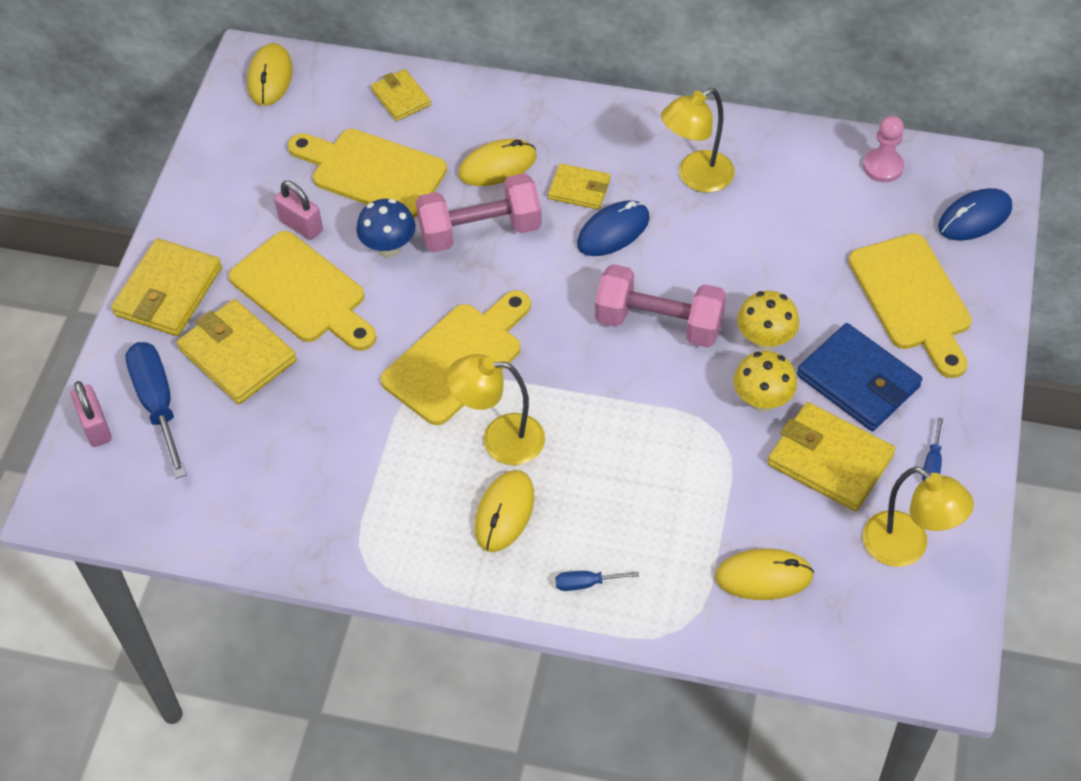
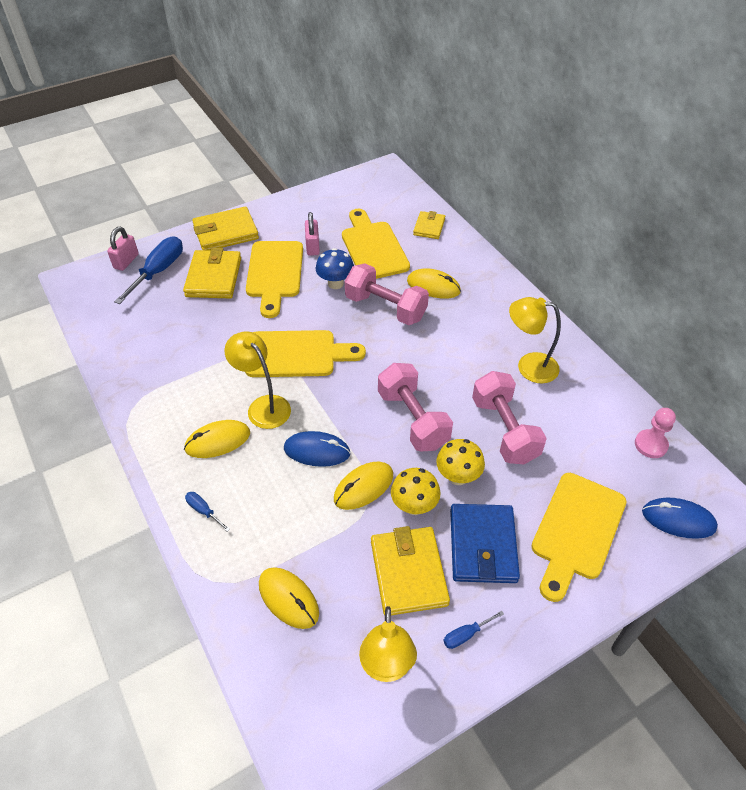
camera: 45 degrees right, 5 degrees down
yellow mouse [247,43,293,106] -> yellow mouse moved to [334,462,393,510]
yellow wallet [548,163,611,210] -> none
blue mouse [577,200,650,256] -> blue mouse moved to [284,431,351,467]
none -> pink dumbbell [472,371,547,464]

